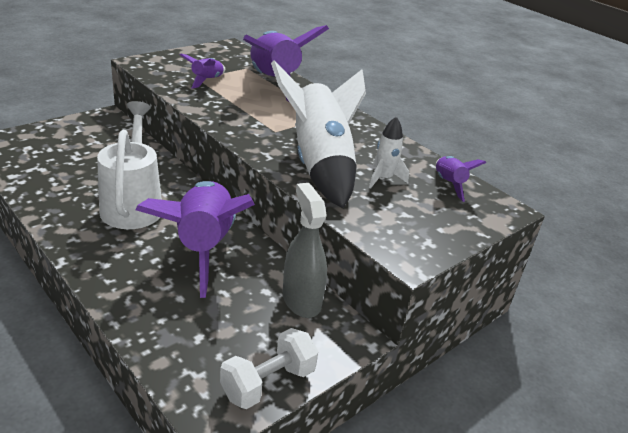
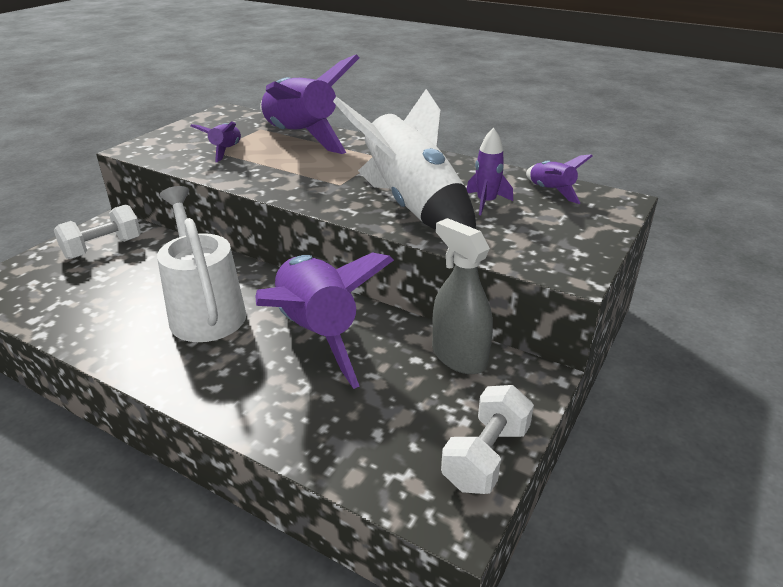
camera: 15 degrees left, 0 degrees up
white rocket [369,117,409,188] -> purple rocket [467,127,513,215]
none -> white dumbbell [54,204,141,259]

